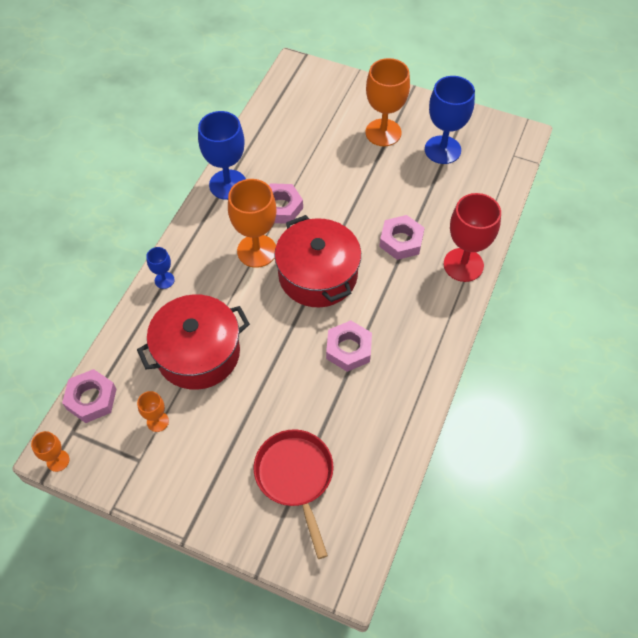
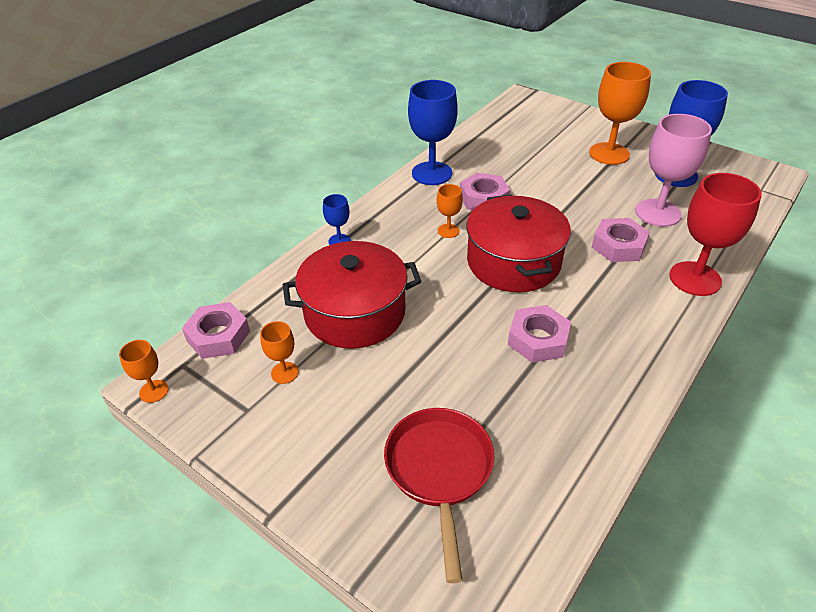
camera: 15 degrees right, 15 degrees down
orange goblet [228,179,276,268] -> orange goblet [437,184,463,238], size x0.49
none -> pink goblet [635,114,712,227]

